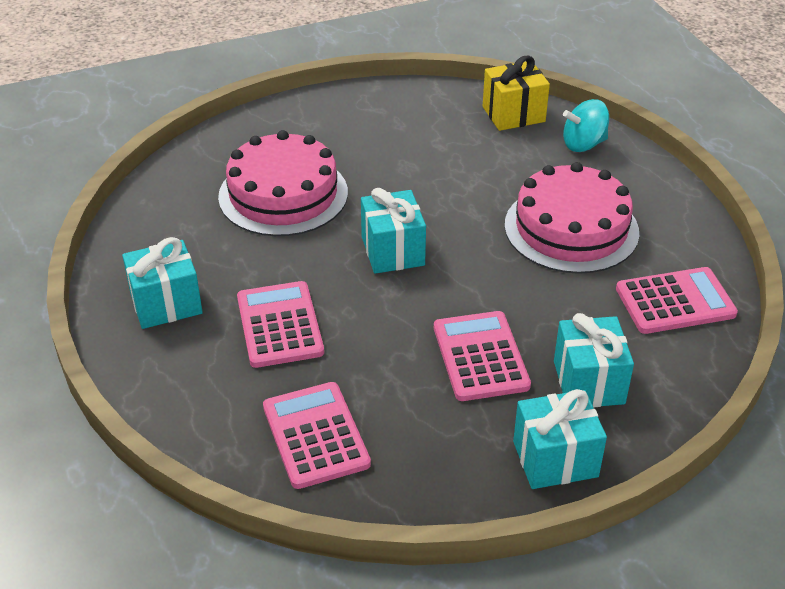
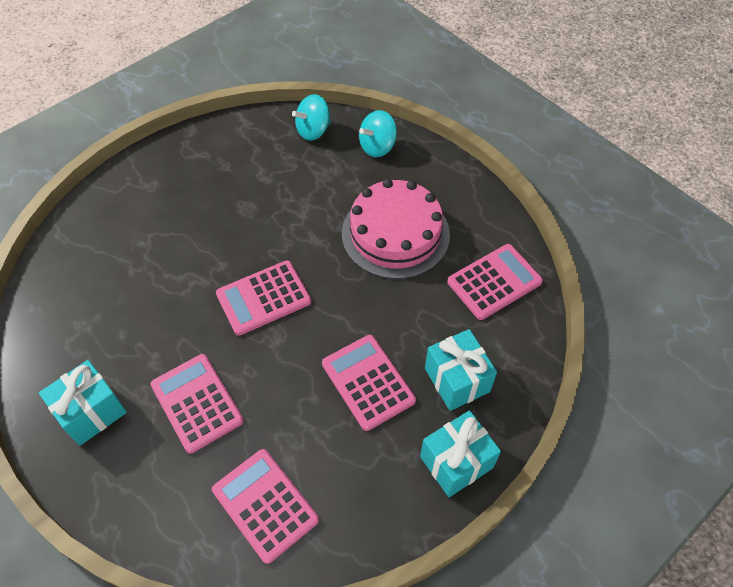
camera: 20 degrees left, 15 degrees up
pink cake [218,130,348,236] -> none
turquoise gift [361,188,426,274] -> pink calculator [216,260,311,336]
yellow gift [483,55,550,131] -> turquoise spinning top [292,94,331,141]

